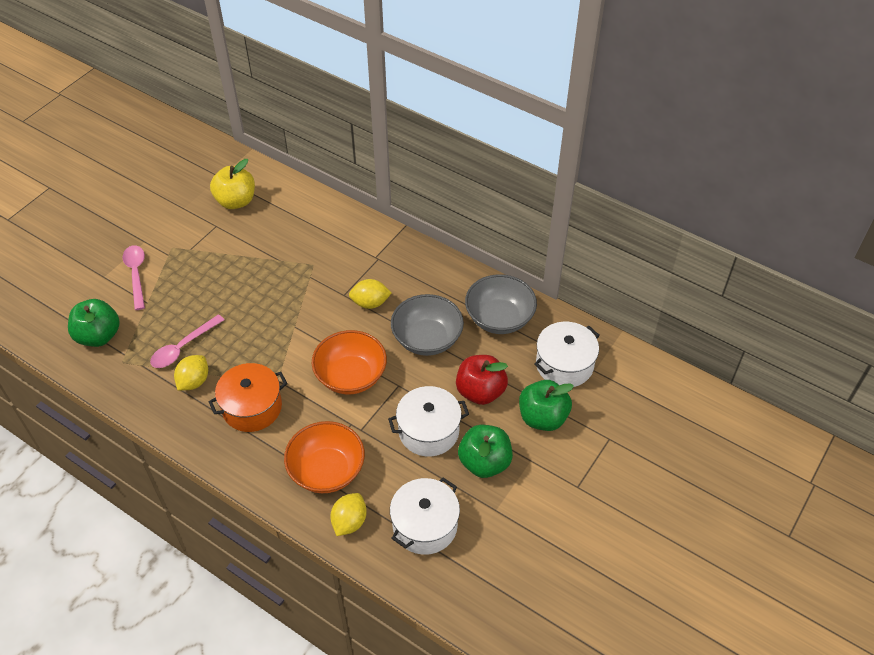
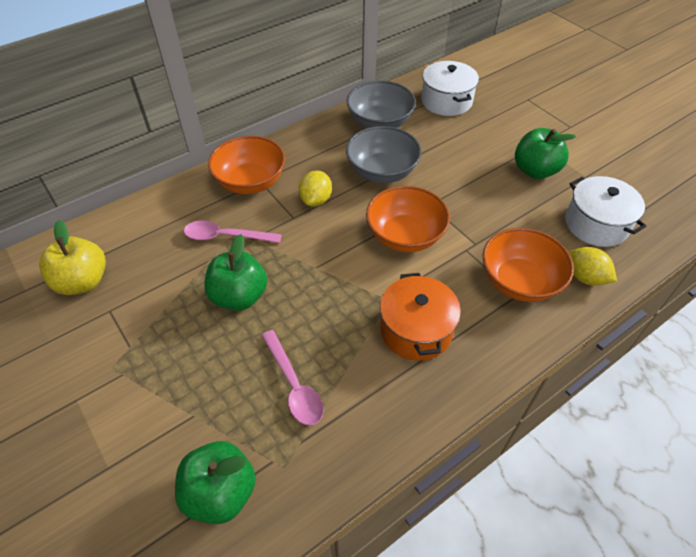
camera: 70 degrees left, 0 degrees up
pink spoon [122,245,145,310] -> pink spoon moved to [184,220,282,243]
yellow lemon [174,355,208,390] -> none
white pot [388,386,469,457] -> none
red apple [456,355,508,405] -> none
green apple [519,380,574,431] -> green apple moved to [204,234,267,311]
none -> orange bowl [208,136,285,194]

